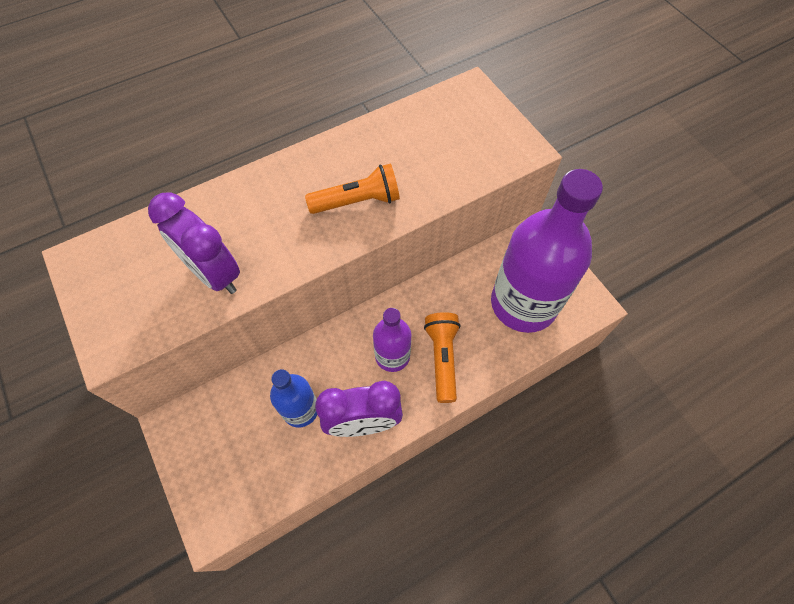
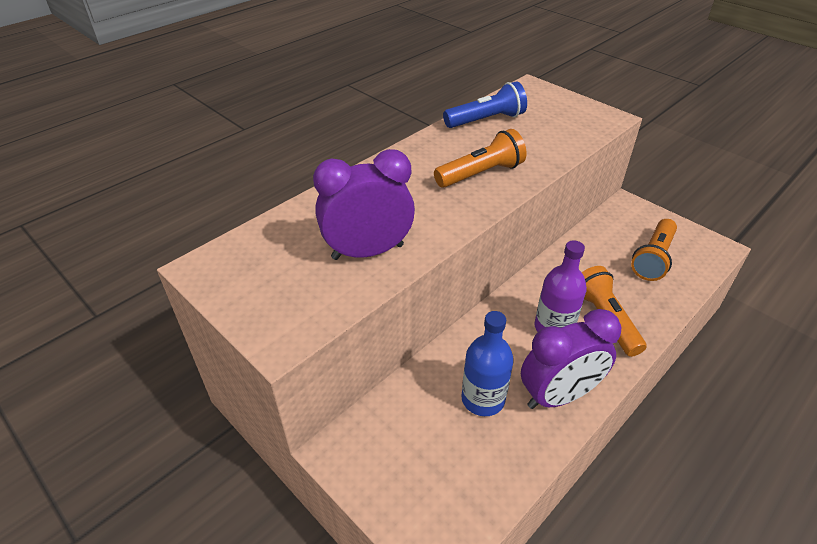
camera: 15 degrees left, 20 degrees down
purple clock [148,193,240,294] -> purple clock turned 135 degrees clockwise [313,149,415,260]
purple bottle [491,169,603,333] -> orange flashlight [631,219,677,281]
none -> blue flashlight [443,81,527,128]

